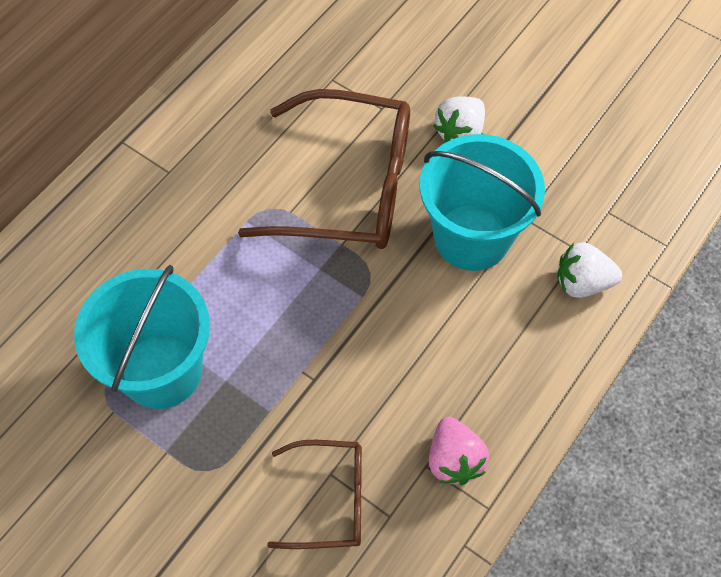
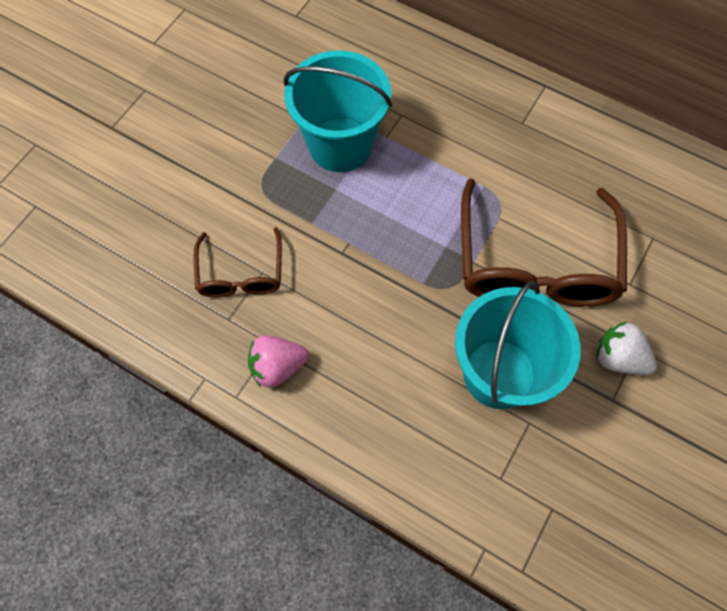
camera: 85 degrees right, 5 degrees up
white strawberry [557,242,622,298] -> none

